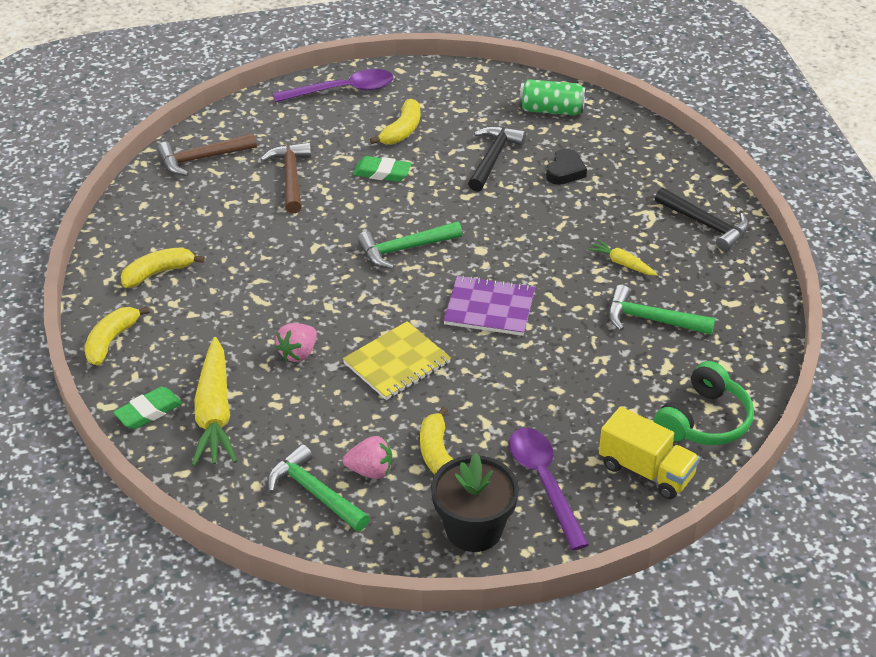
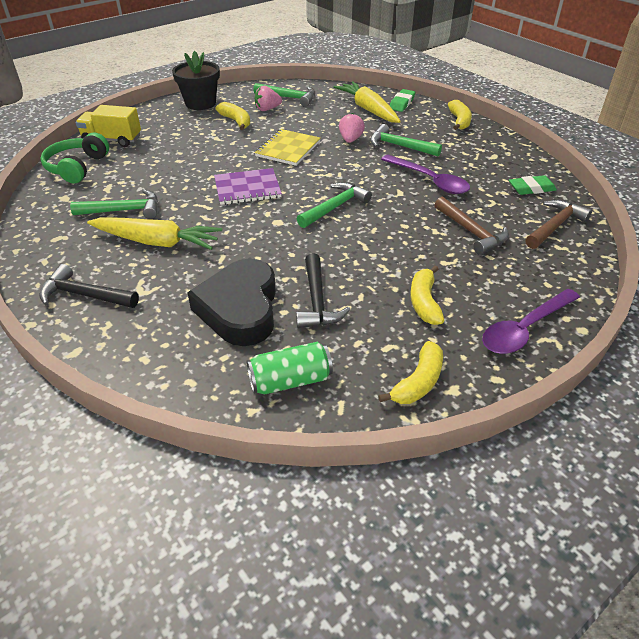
camera: 155 degrees right, 0 degrees up
yellow banana [121,247,205,288] -> yellow banana moved to [378,341,443,404]
green eraser [353,156,412,182] -> green eraser moved to [509,175,557,195]
purple spoon [509,428,589,551] -> purple spoon moved to [381,155,470,194]
black heart [546,148,587,185] -> black heart [187,259,276,346], size x2.10
yellow carrot [588,239,658,276] -> yellow carrot [87,217,222,250], size x2.07
none -> green hammer [370,124,442,156]

